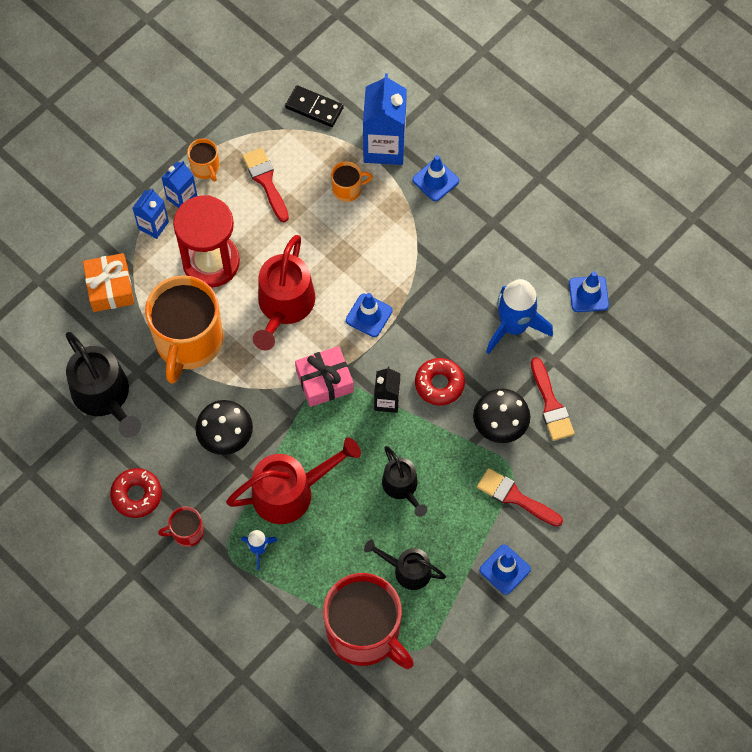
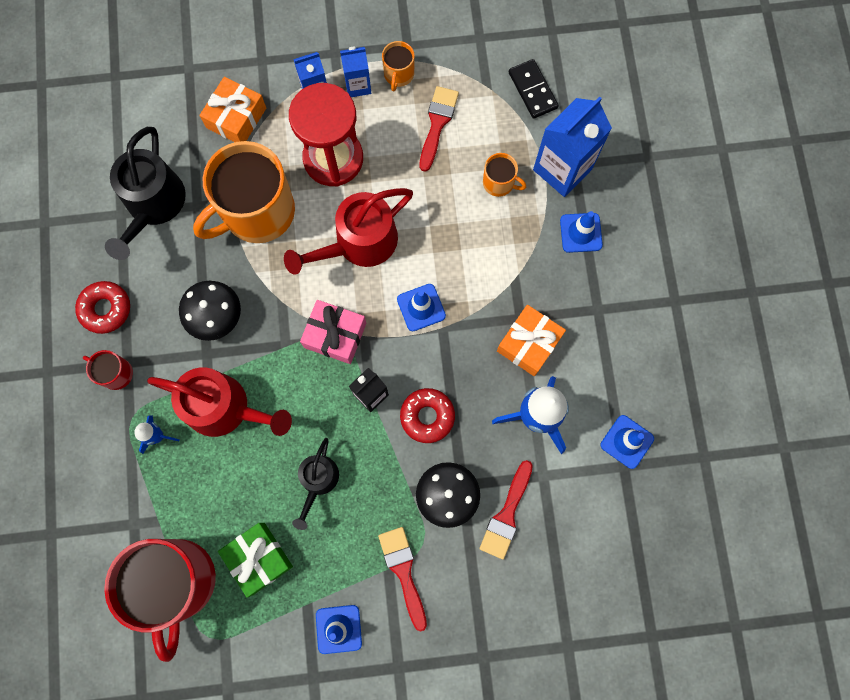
camera: 40 degrees right, 10 degrees up
black watering can [364,540,446,590] -> green gift [218,523,293,597]
none -> orange gift [497,305,566,376]

